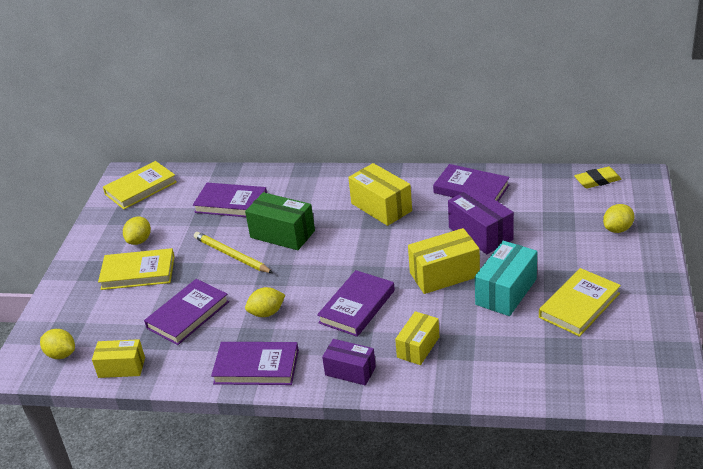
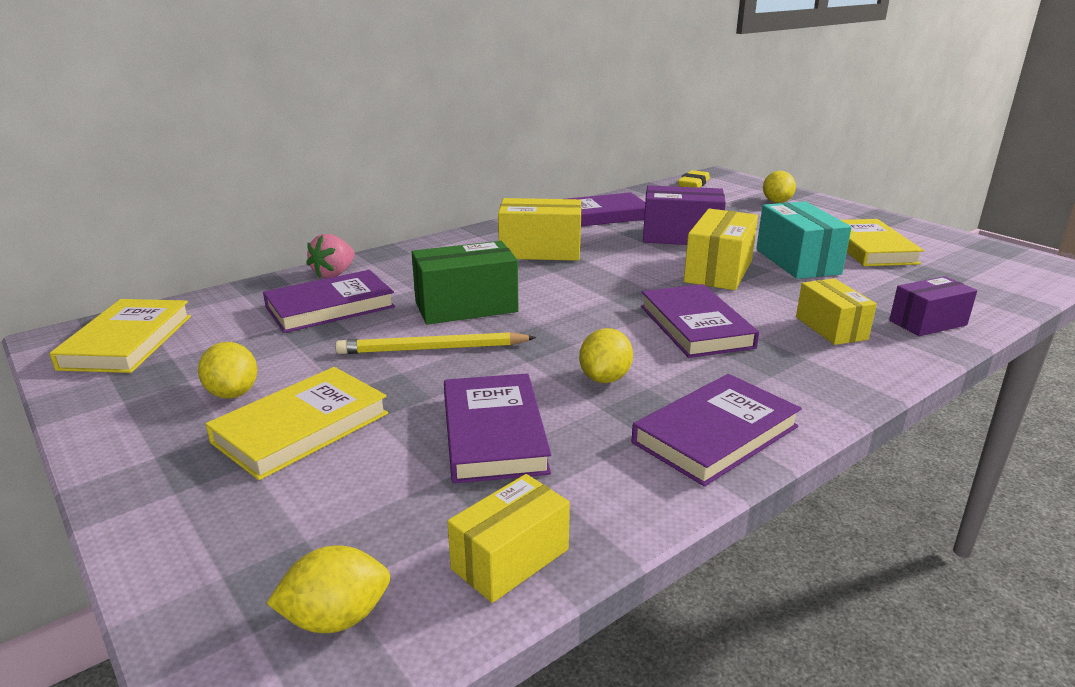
camera: 50 degrees left, 10 degrees down
purple box [322,339,376,385] -> purple box moved to [889,276,977,336]
none -> pink strawberry [306,234,355,278]

